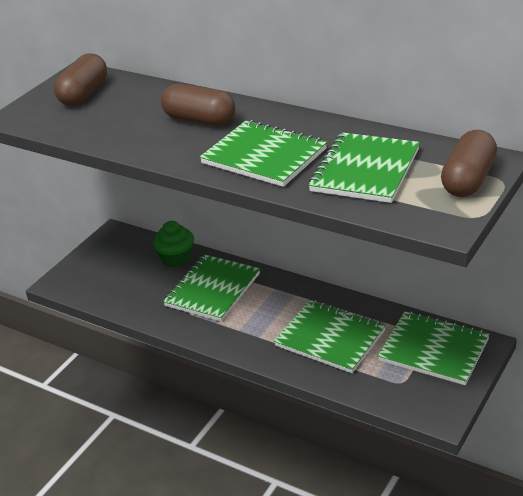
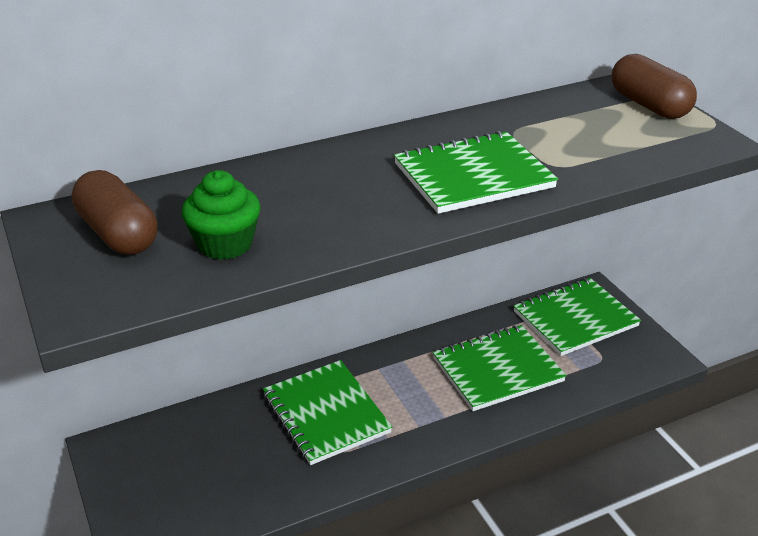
camera: 60 degrees left, 0 degrees up
green cupcake [153,221,194,268] -> green cupcake moved to [182,170,260,260]
brown capsule [161,84,235,126] -> none
green notebook [308,132,420,203] -> none

